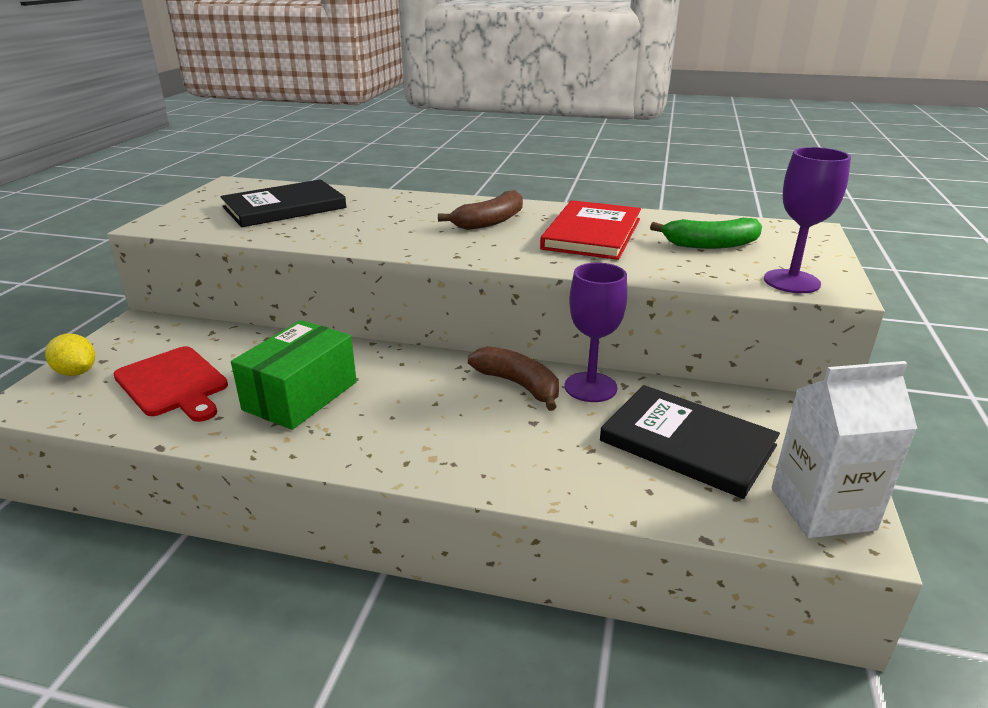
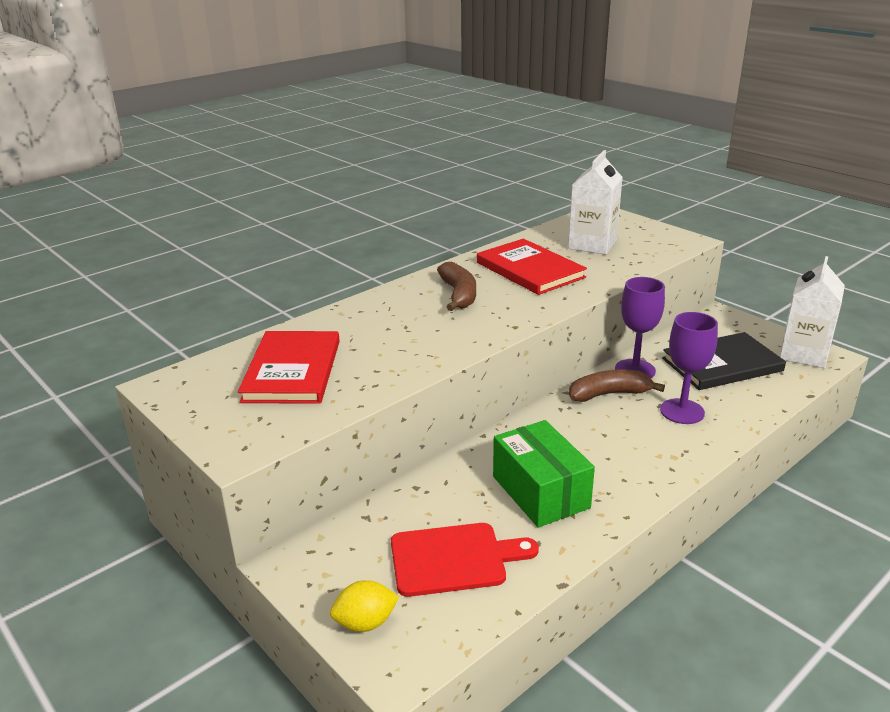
camera: 55 degrees left, 0 degrees up
black book [221,179,346,227] -> red book [238,331,340,404]
green banana [650,218,762,249] -> white carton [568,150,623,255]
purple goblet [764,147,851,293] -> purple goblet moved to [660,312,718,424]

